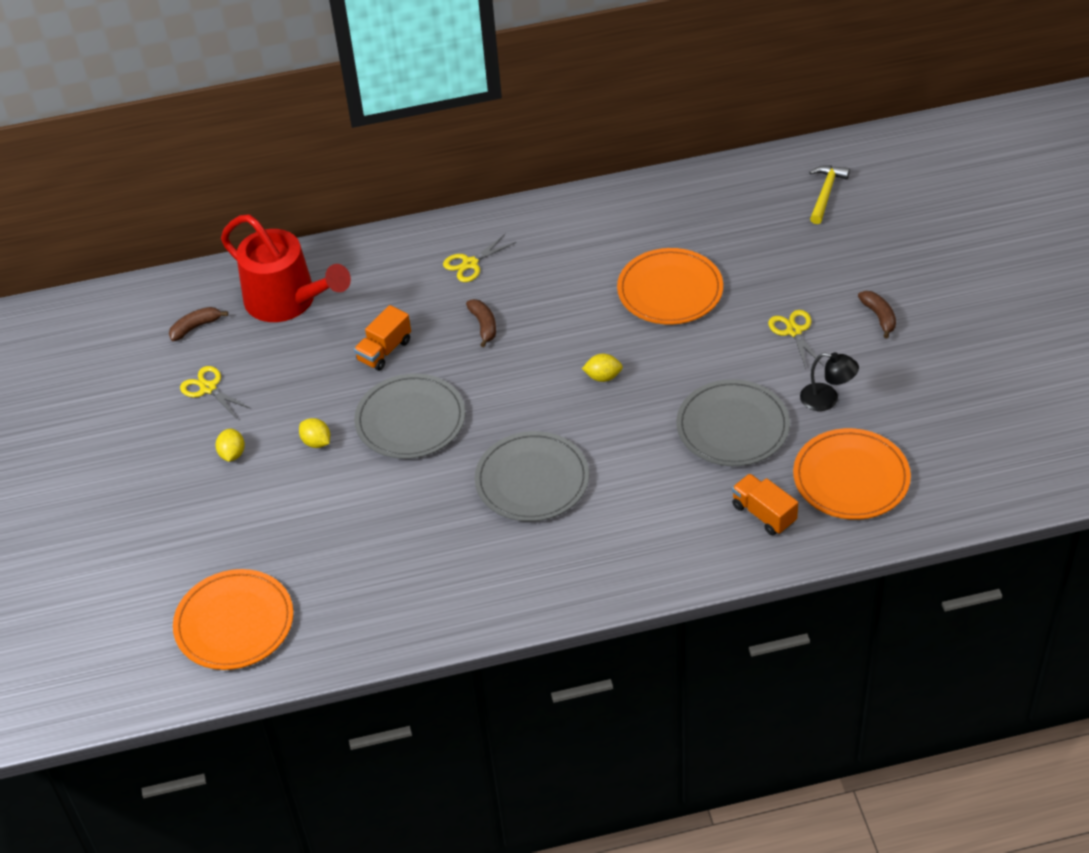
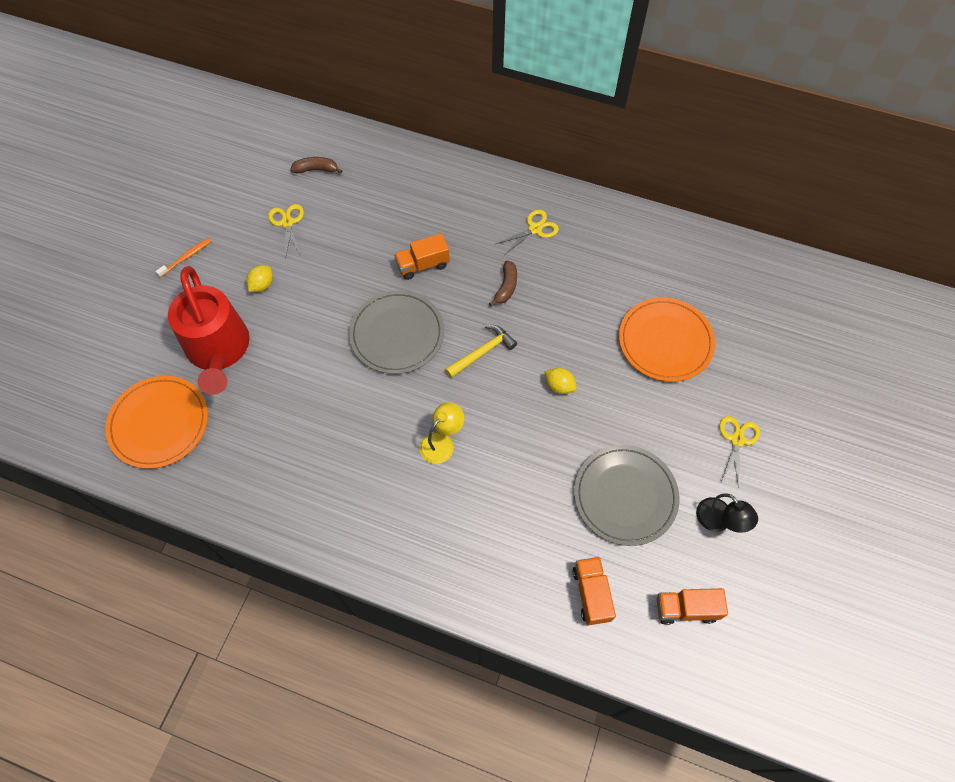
camera: 30 degrees right, 15 degrees up
red watering can [221,214,351,322] -> red watering can moved to [168,266,249,395]
yellow lemon [299,418,330,448] -> none
yellow scissors [443,234,516,282] -> yellow scissors turned 150 degrees clockwise [496,210,559,254]
grey plate [475,431,589,522] -> yellow lamp [420,402,464,464]
orange plate [793,428,911,520] -> orange truck [657,588,728,625]
yellow hammer [809,165,850,224] -> yellow hammer moved to [445,325,517,378]
brown banana [858,291,896,338] -> none
none -> orange toothbrush [156,238,211,277]

